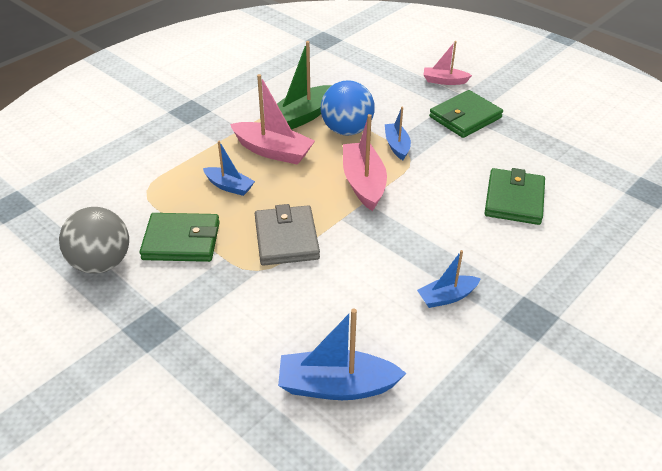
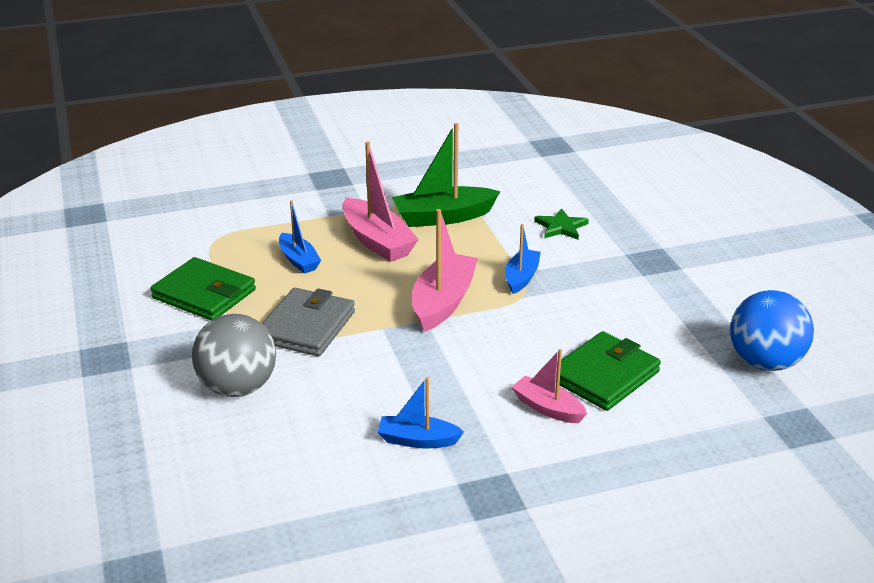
camera: 30 degrees right, 10 degrees down
grey ball [59,207,129,274] -> grey ball moved to [192,314,276,397]
blue boat [278,309,406,400] -> none
blue ball [321,80,375,135] -> blue ball moved to [730,290,814,371]
pink boat [424,41,472,85] -> pink boat moved to [512,349,587,423]
green wallet [429,90,503,138] -> none
none -> green star [534,208,589,240]

